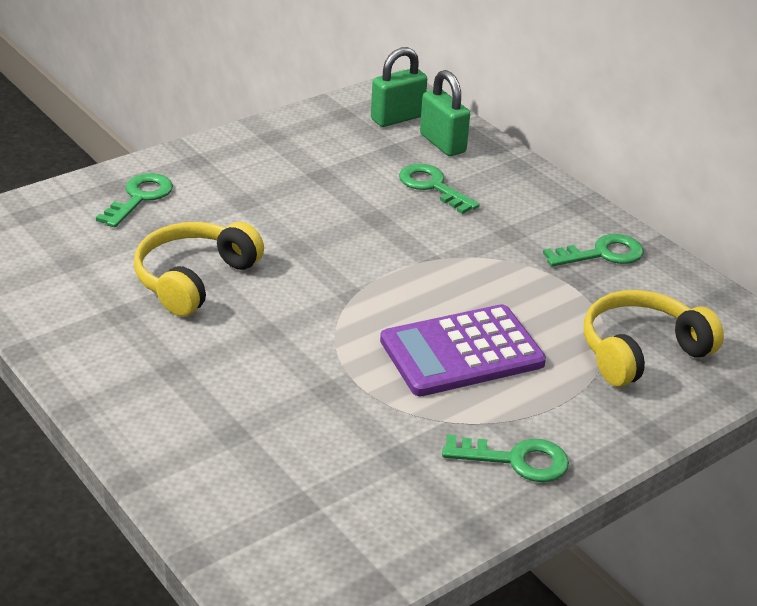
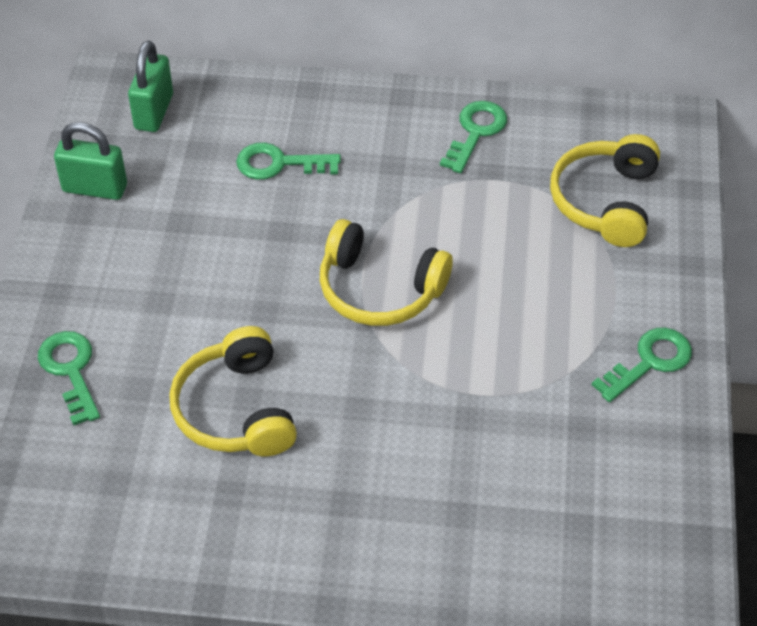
camera: 45 degrees left, 15 degrees up
purple calculator [380,304,546,396] -> none
green padlock [420,70,470,156] -> green padlock moved to [54,122,127,200]
none -> yellow headphones [320,219,453,326]

